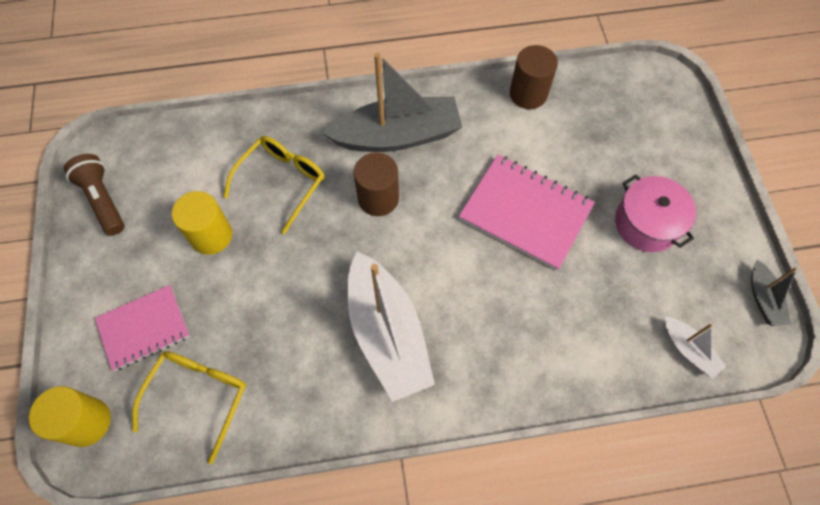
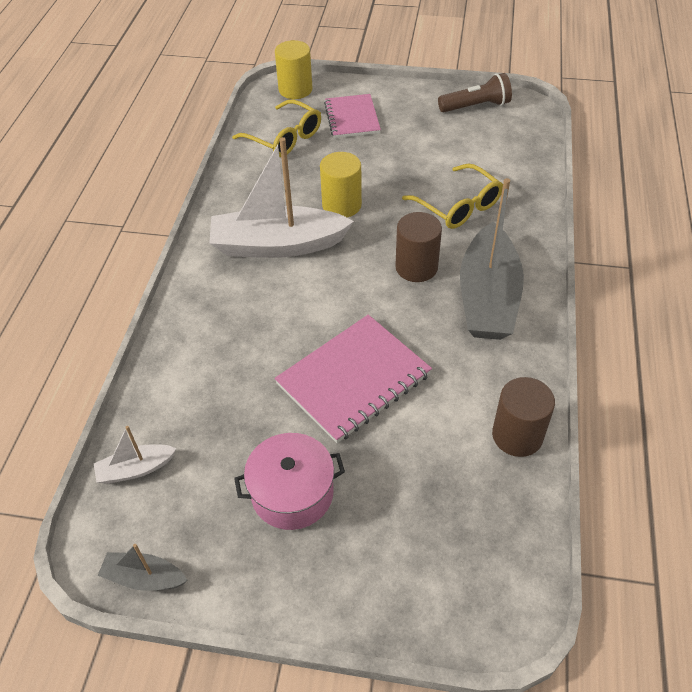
camera: 110 degrees right, 15 degrees down
yellow cylinder [172,191,232,255] -> yellow cylinder moved to [320,152,362,217]

